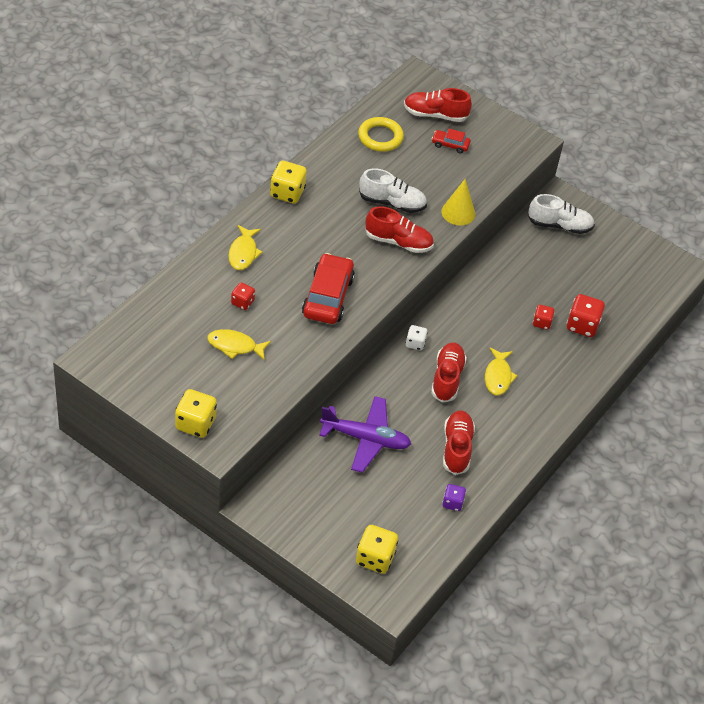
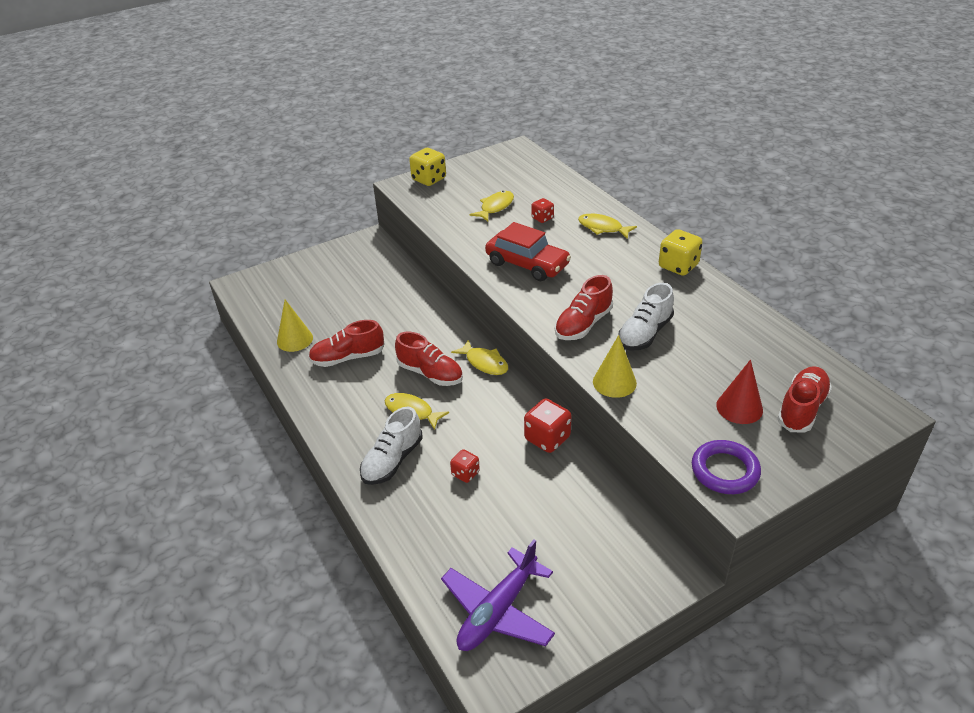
camera: 120 degrees right, 10 degrees down
purple plane [319,396,411,473] -> purple plane moved to [441,540,555,651]
yellow dice [356,525,398,574] -> none
yellow ring [358,117,404,152] -> none
white dice [406,325,428,351] -> yellow fish [451,340,508,375]
red car [432,129,471,154] -> red cone [716,360,763,424]
purple dice [442,484,466,511] -> yellow cone [277,300,313,352]
red shoe [443,410,475,475] -> red shoe turned 135 degrees clockwise [308,320,384,367]
white shoe [528,194,595,234] -> white shoe moved to [360,407,423,485]
red dice [567,294,605,337] -> red dice moved to [524,398,572,453]
none -> purple ring [692,440,761,494]

